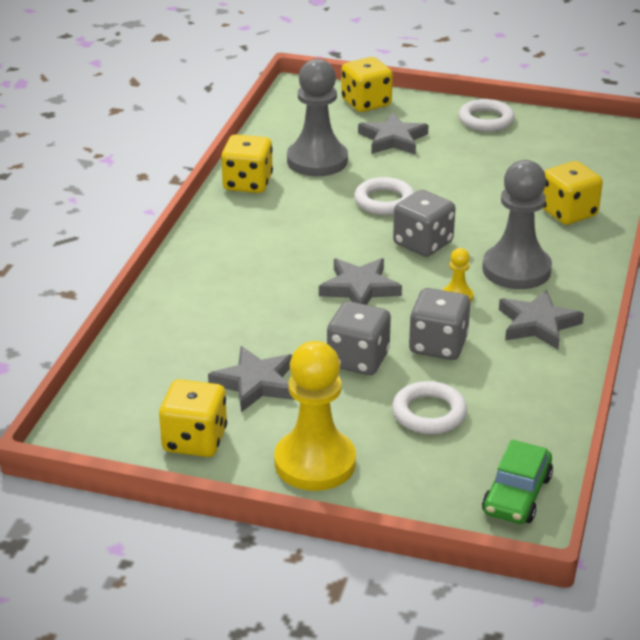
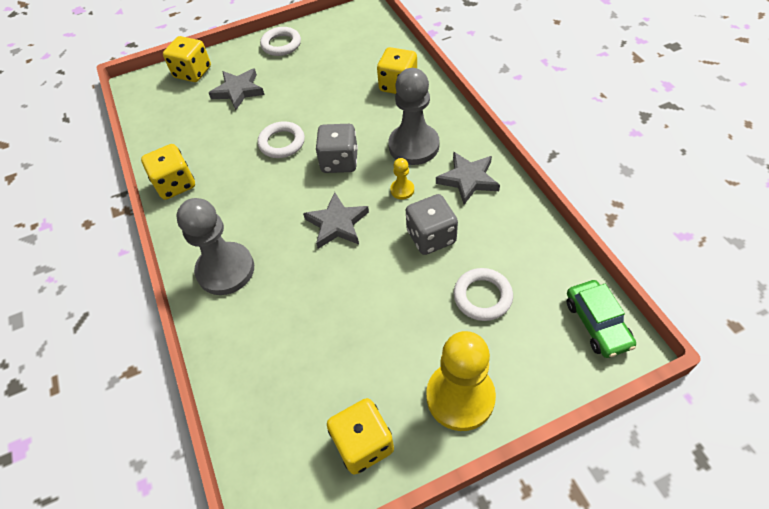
camera: 35 degrees left, 20 degrees up
grey star [208,346,295,412] -> none
grey pawn [287,59,348,176] -> grey pawn moved to [176,198,254,295]
grey dice [327,301,391,375] -> none

